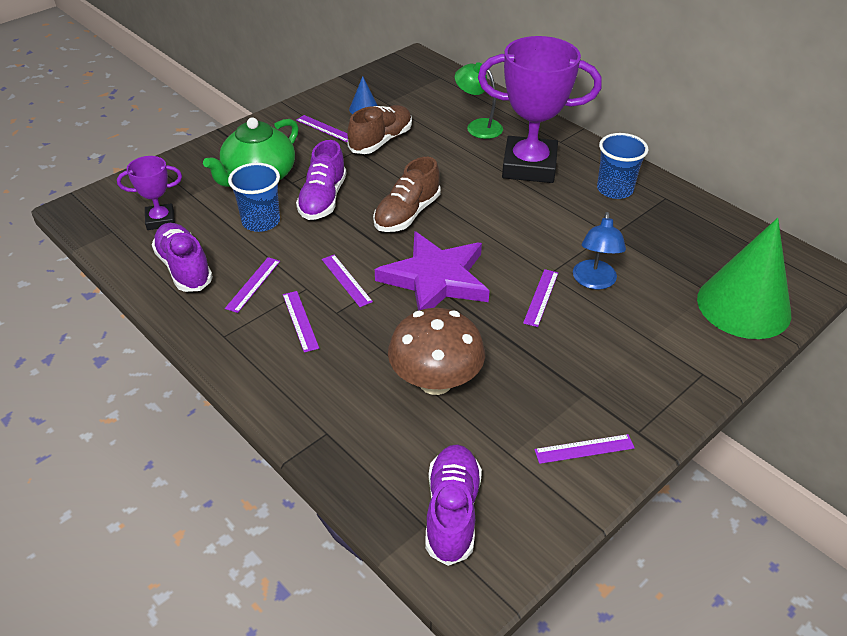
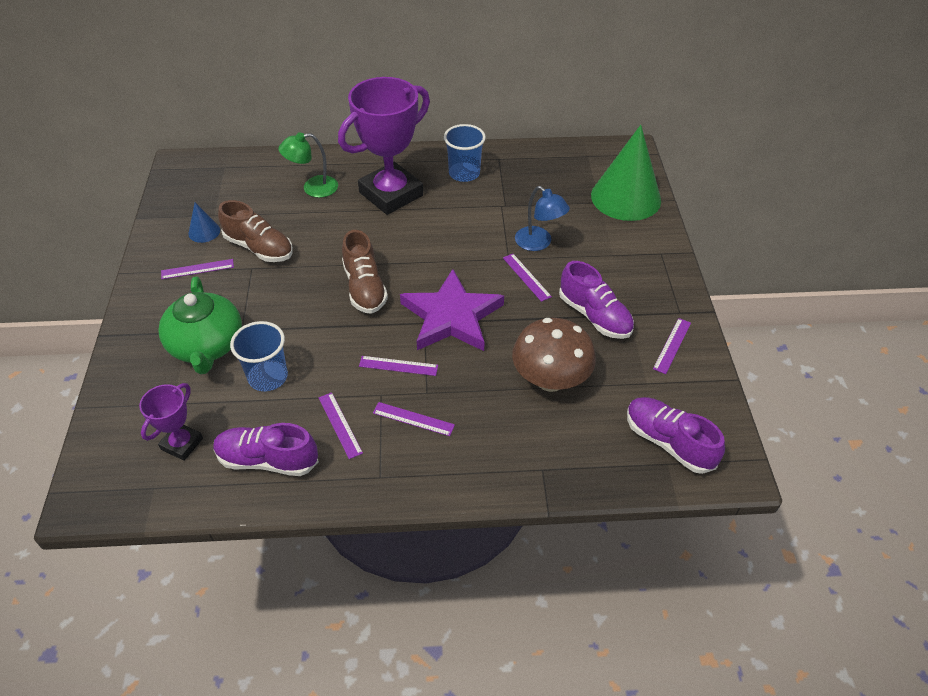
camera: 50 degrees left, 5 degrees up
purple shoe [296,140,346,220] -> purple shoe moved to [559,261,634,339]
brown shoe [347,105,412,154] -> brown shoe turned 135 degrees clockwise [218,200,293,262]

